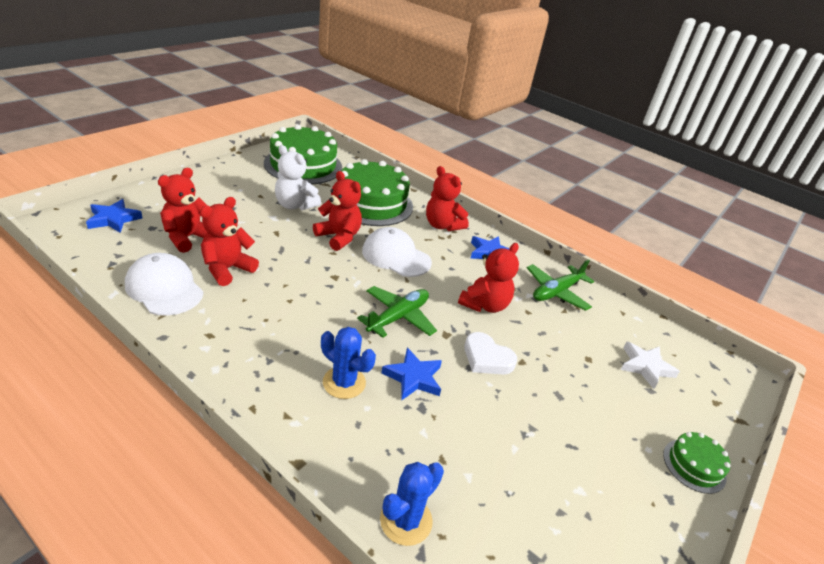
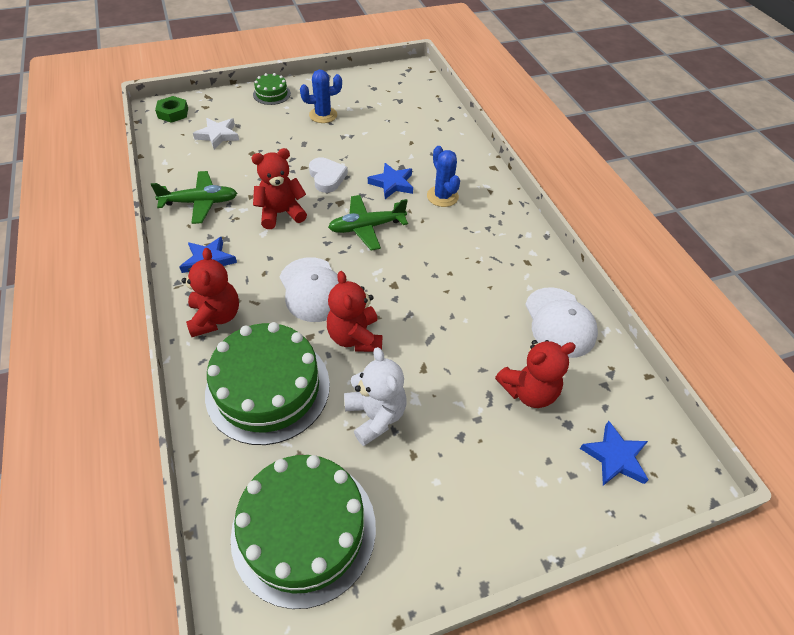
camera: 145 degrees left, 15 degrees up
red teddy bear [200,197,259,286] -> none
blue cactus [380,462,444,546] -> blue cactus moved to [300,70,342,123]
none -> green nut [155,96,188,123]

